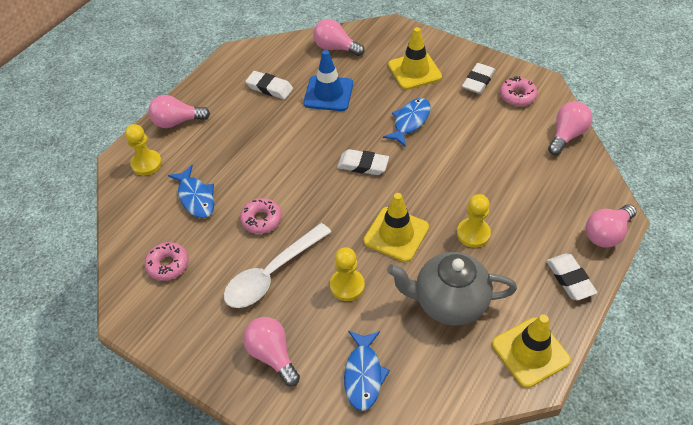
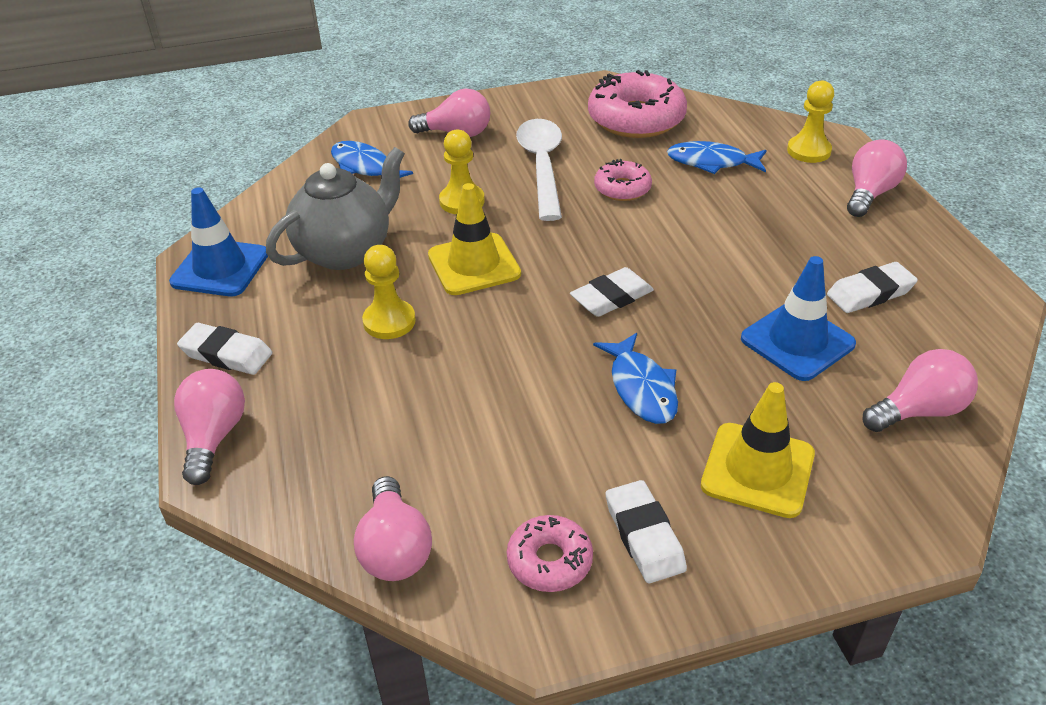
camera: 130 degrees right, 10 degrees down
pink donut [145,242,189,281] -> pink donut [588,70,687,138], size x1.88
yellow traffic cone [492,314,571,388] -> blue traffic cone [169,187,268,296]

